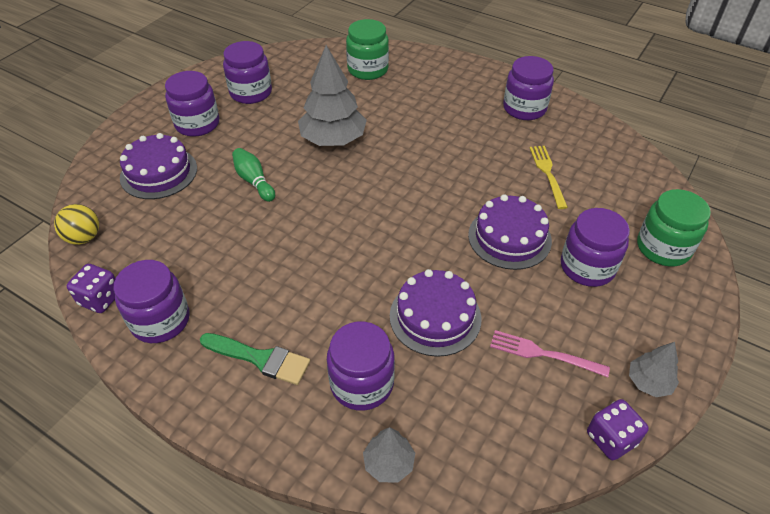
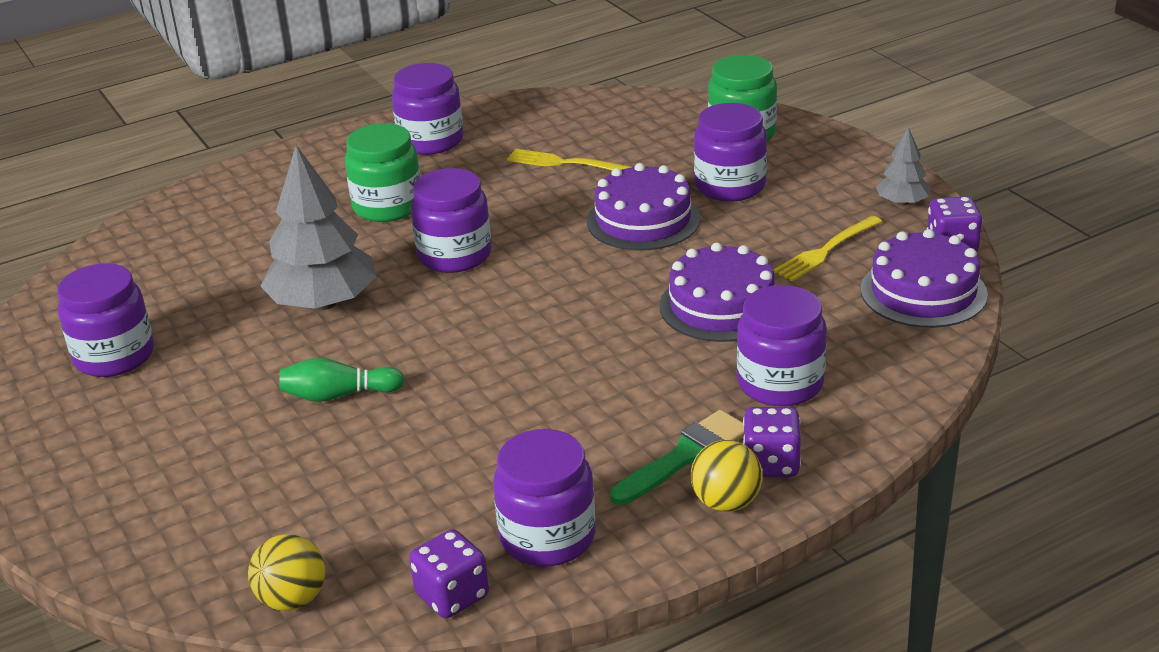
camera: 60 degrees left, 15 degrees down
purple cake [120,133,197,199] -> purple cake moved to [861,229,988,328]
purple jar [165,71,220,137] -> purple jar moved to [411,168,492,273]
green jar [346,19,389,80] -> green jar moved to [345,123,420,222]
grey tree [363,427,415,482] -> none
pink fork [490,330,610,377] -> yellow fork [773,216,882,281]
none -> yellow ball [691,440,762,512]
none -> purple dice [743,407,801,477]

